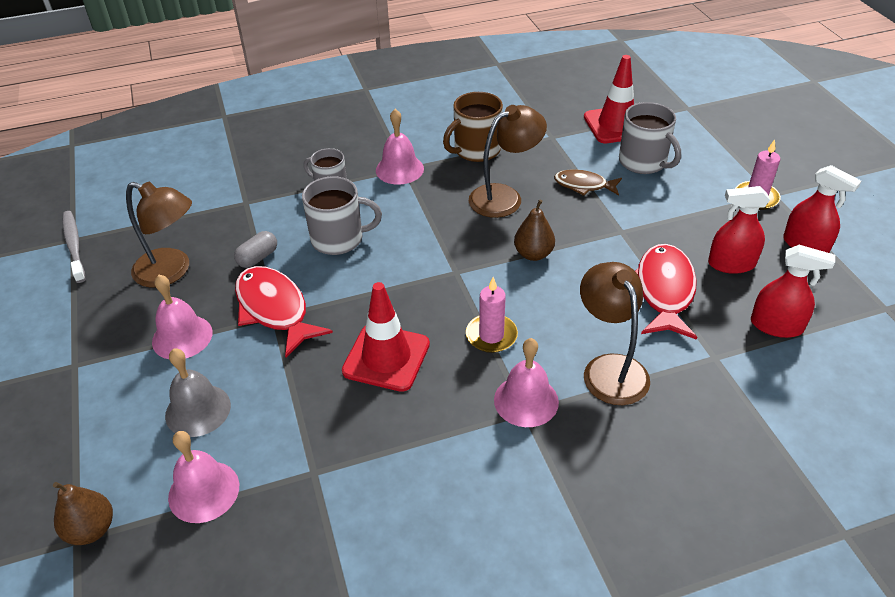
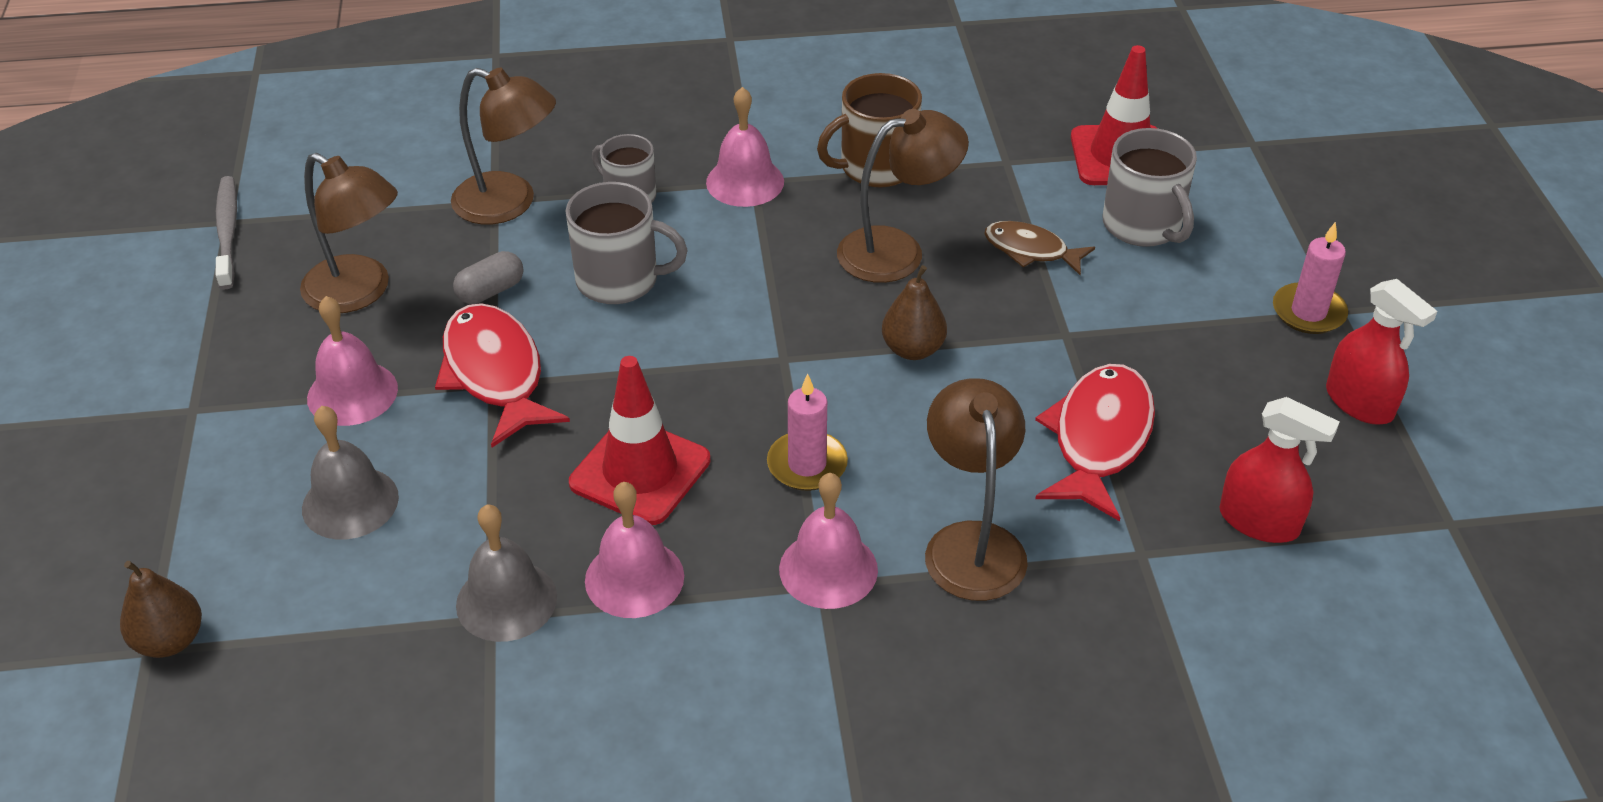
camera: 10 degrees right, 0 degrees up
pink bell [168,431,239,523] -> pink bell moved to [585,482,684,618]
red spray bottle [708,186,770,274] -> none
none -> brown lamp [451,68,556,225]
none -> grey bell [456,505,557,642]

